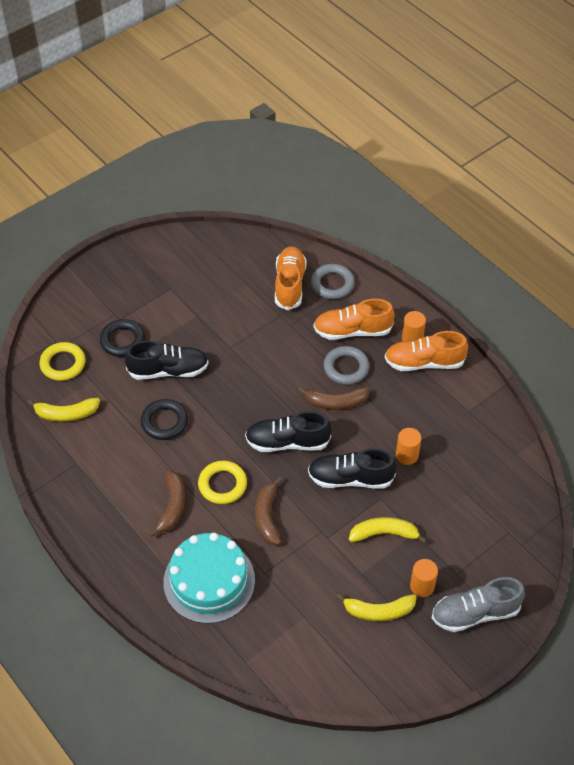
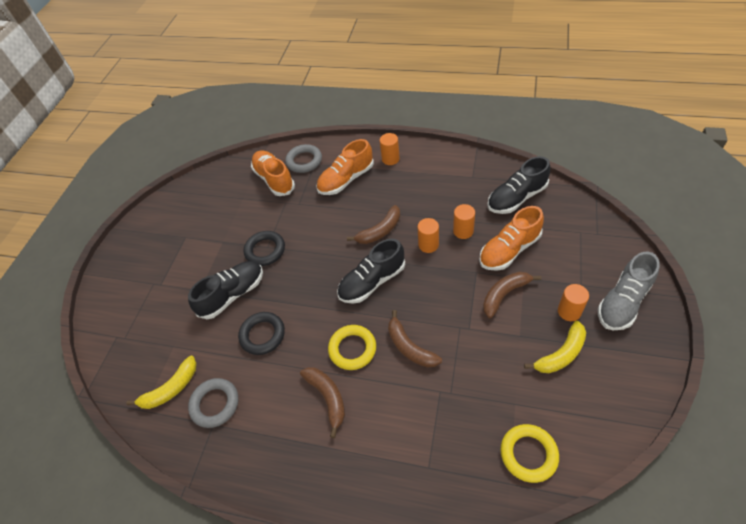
camera: 30 degrees left, 0 degrees up
yellow ring [39,342,85,381] -> yellow ring moved to [501,424,559,483]
black ring [100,319,145,357] -> black ring moved to [244,231,285,266]
turquoise cake [164,533,255,624] -> none
black shoe [308,448,396,489] -> black shoe moved to [487,156,551,214]
grey ring [323,346,369,385] -> grey ring moved to [188,378,238,428]
yellow banana [349,517,427,544] -> brown banana [483,272,541,318]
orange shoe [385,331,468,371] -> orange shoe moved to [479,206,544,271]
none -> orange cylinder [418,218,439,253]

